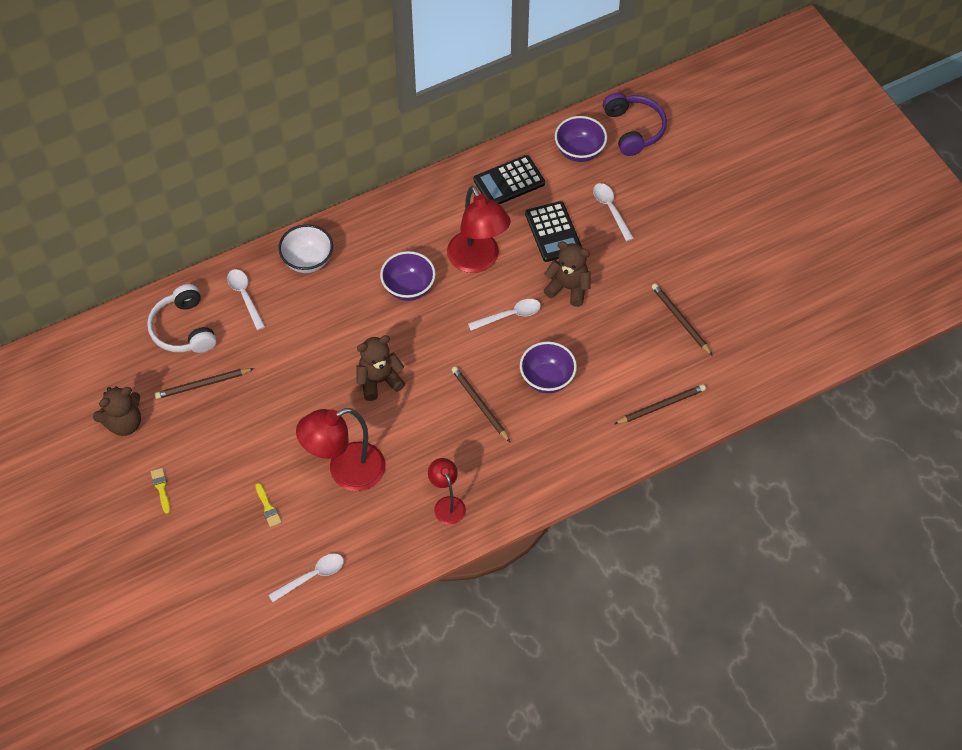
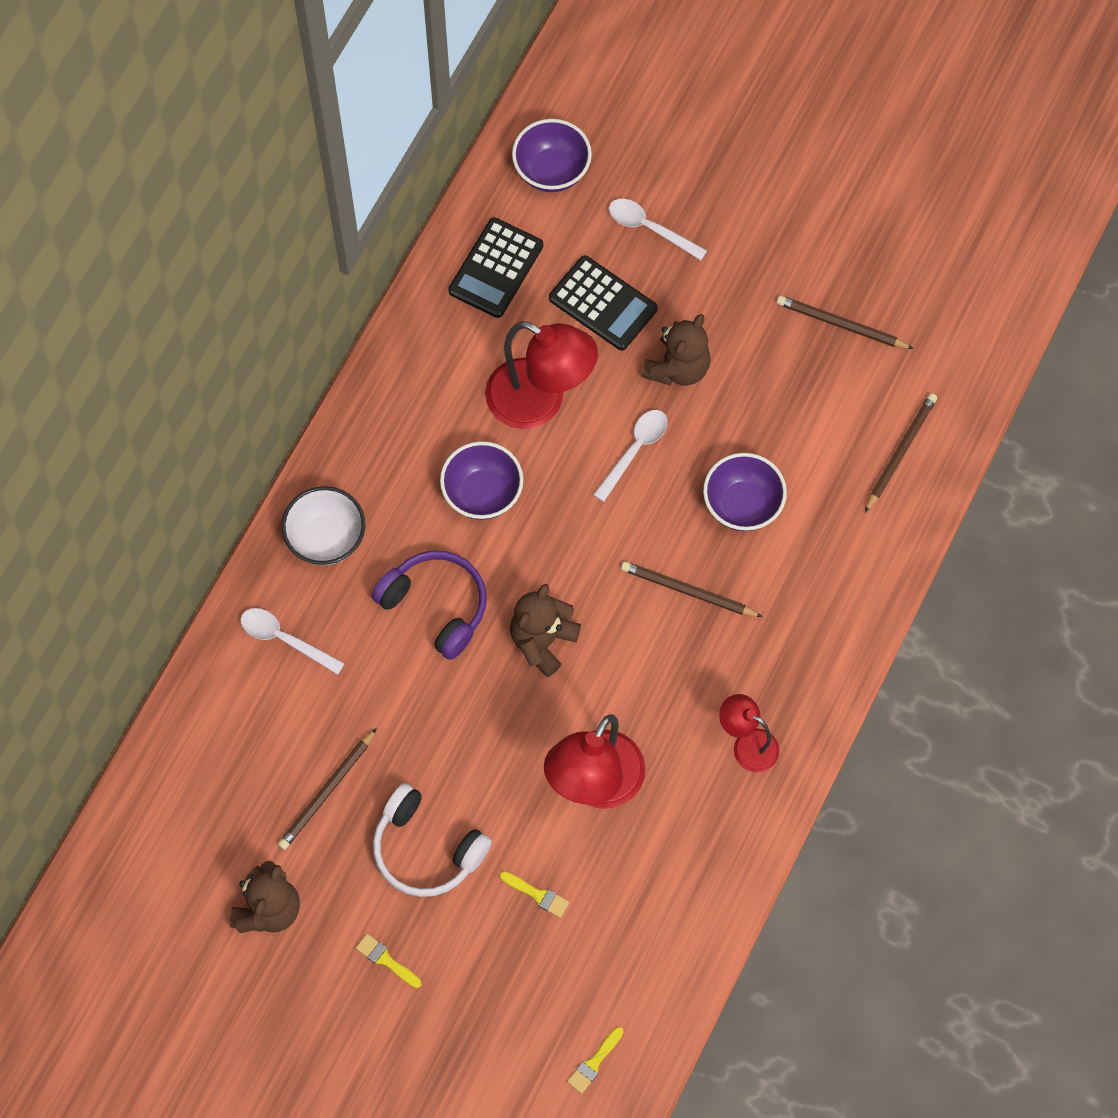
camera: 35 degrees left, 10 degrees up
white headphones [147,284,216,353] -> white headphones moved to [373,783,492,897]
white spoon [269,553,344,602] -> none
brown teddy bear [543,241,591,307] -> brown teddy bear turned 135 degrees clockwise [641,314,711,386]
purple headphones [603,93,667,156] -> purple headphones moved to [372,550,487,660]
none -> yellow brush [567,1027,624,1094]

